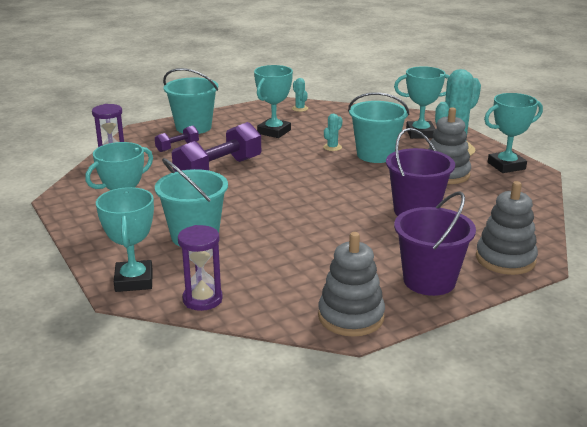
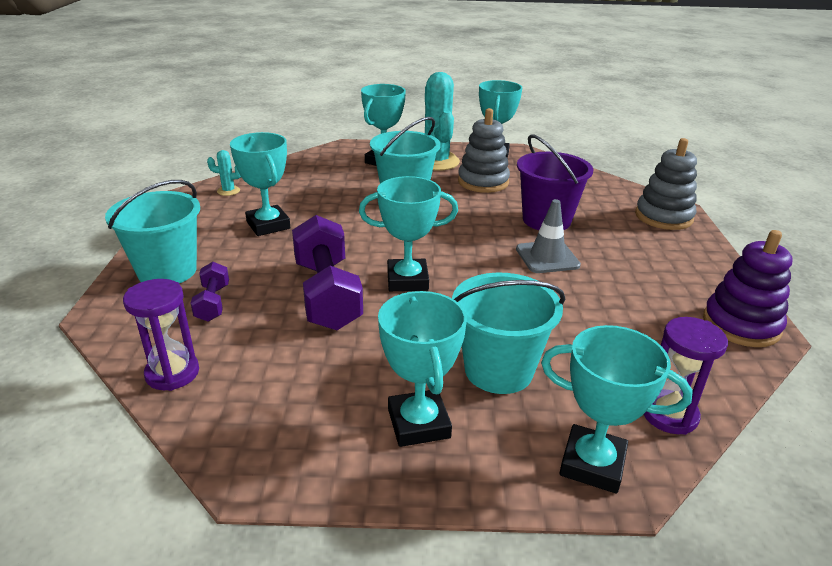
camera: 60 degrees left, 5 degrees up
grey stacking toy [318,232,385,337] -> purple stacking toy [703,230,793,347]
turquoise cactus [323,114,342,151] -> none
purple bucket [394,191,476,296] -> none
none -> turquoise trophy [359,176,458,291]
none -> grey traffic cone [516,199,581,273]

